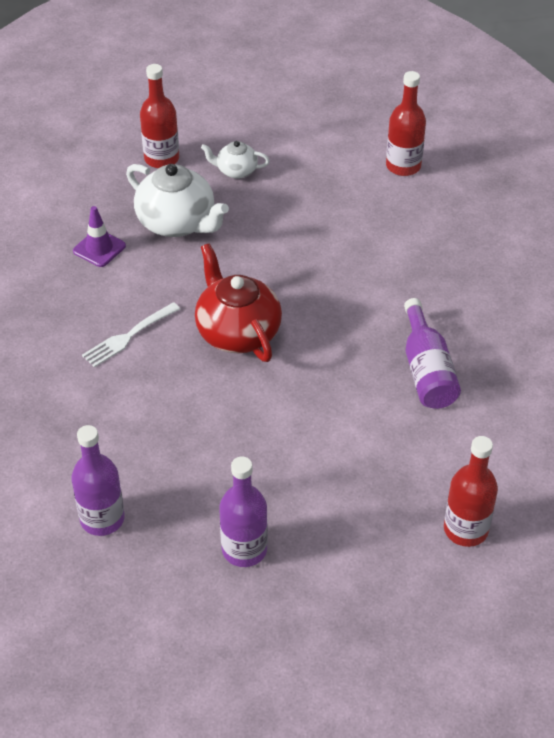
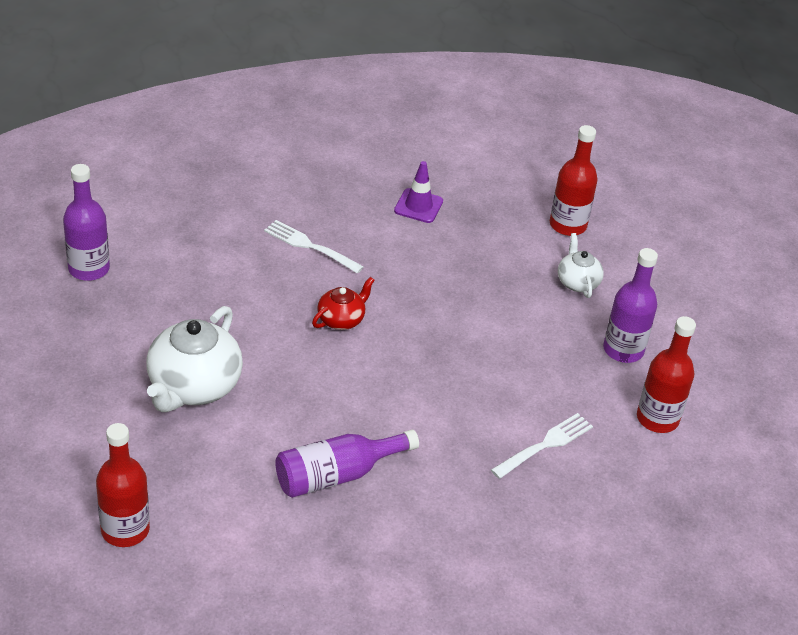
camera: 70 degrees right, 5 degrees down
white teapot [126,164,229,237] -> white teapot moved to [146,306,243,412]
red teapot [195,243,282,362] -> red teapot [312,277,375,330], size x0.53
purple bottle [219,456,268,567] -> purple bottle moved to [603,248,658,363]
none -> white fork [491,413,593,479]

